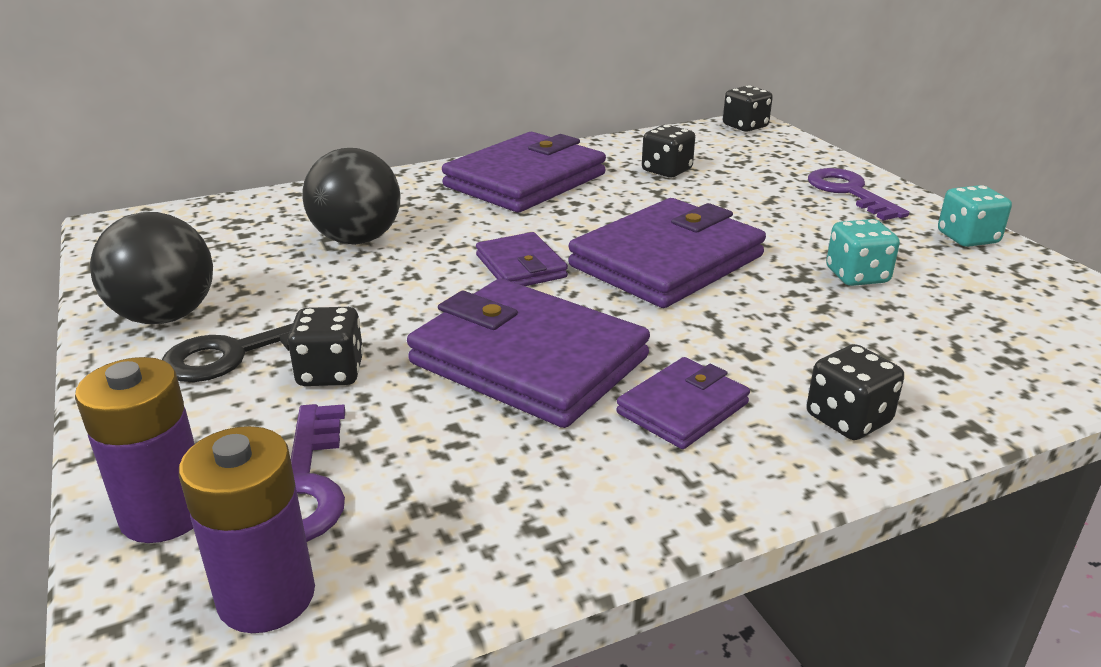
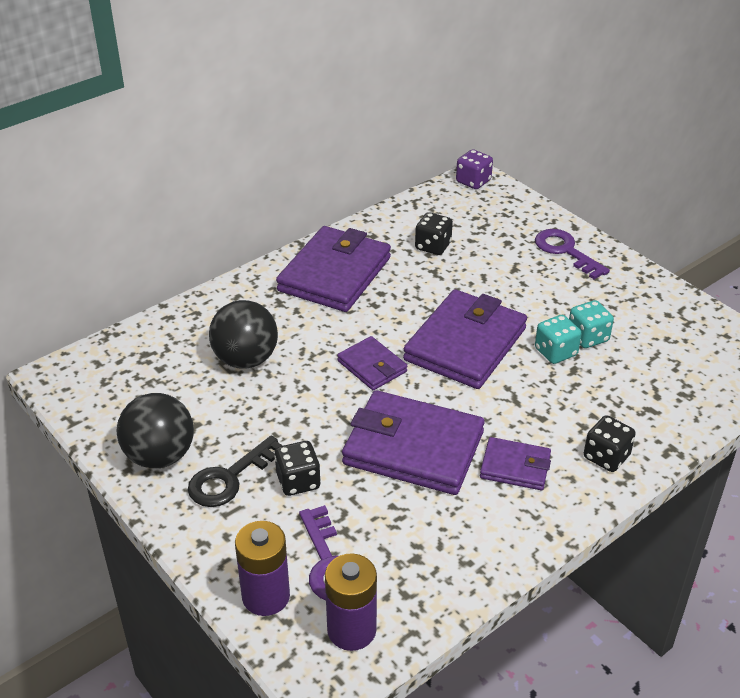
camera: 15 degrees left, 10 degrees up
purple wallet [616,357,750,449] -> purple wallet turned 75 degrees clockwise [480,437,551,490]
black dice [723,85,773,132] -> purple dice [456,149,493,189]
turquoise dice [938,185,1012,247] -> turquoise dice moved to [535,315,582,364]

